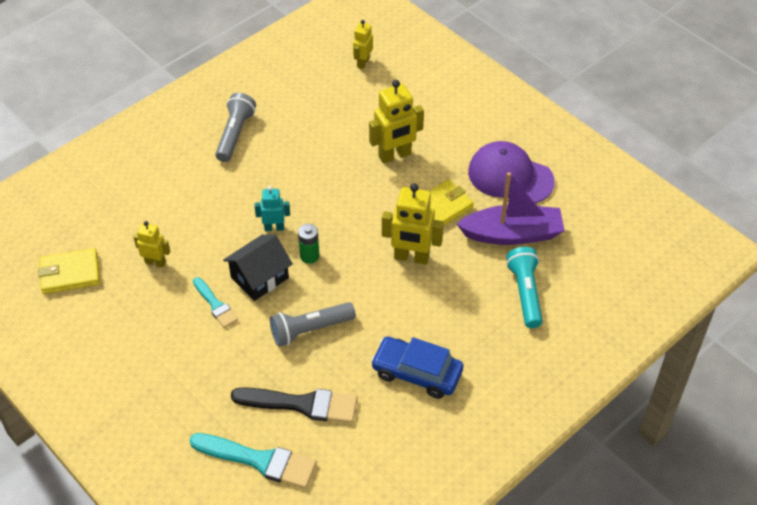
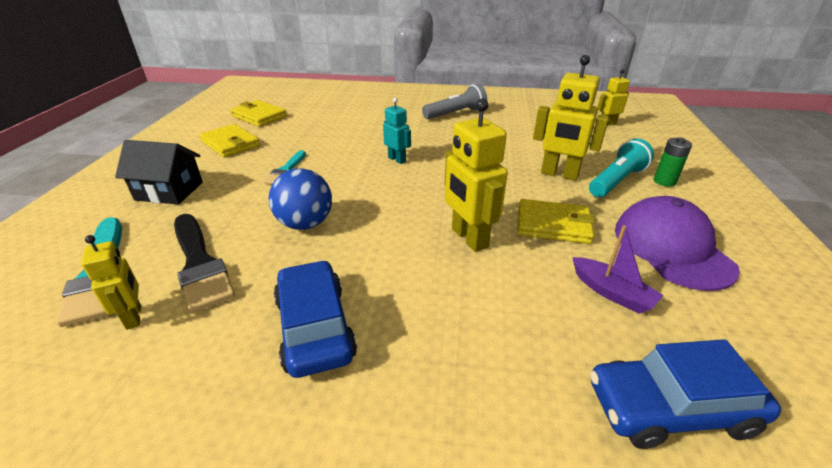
camera: 50 degrees right, 15 degrees down
yellow robot [134,221,170,267] -> yellow robot moved to [81,235,141,330]
black house [223,234,293,301] -> black house moved to [115,140,203,205]
grey flashlight [270,302,356,347] -> blue ball [269,168,332,230]
green battery [298,224,319,264] -> green battery moved to [654,137,692,187]
purple boat [457,172,565,245] -> purple boat [572,225,664,314], size x0.55
turquoise flashlight [506,247,543,328] -> turquoise flashlight moved to [589,138,654,197]
none -> yellow wallet [200,124,260,158]
none -> blue car [590,339,781,449]

